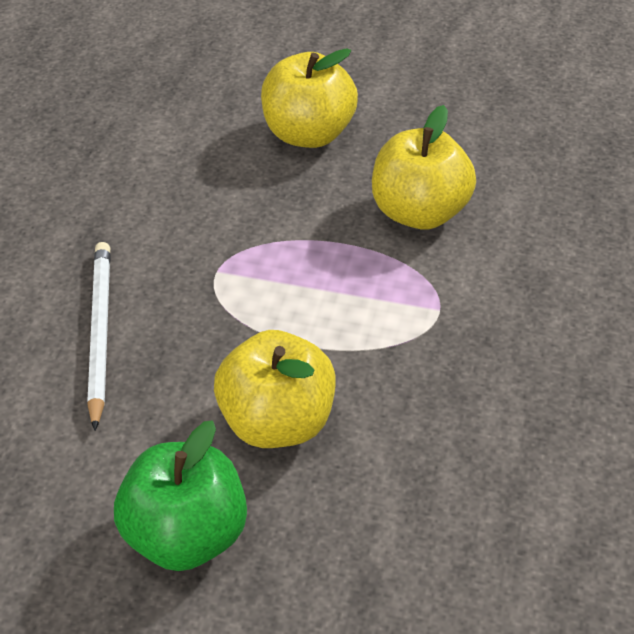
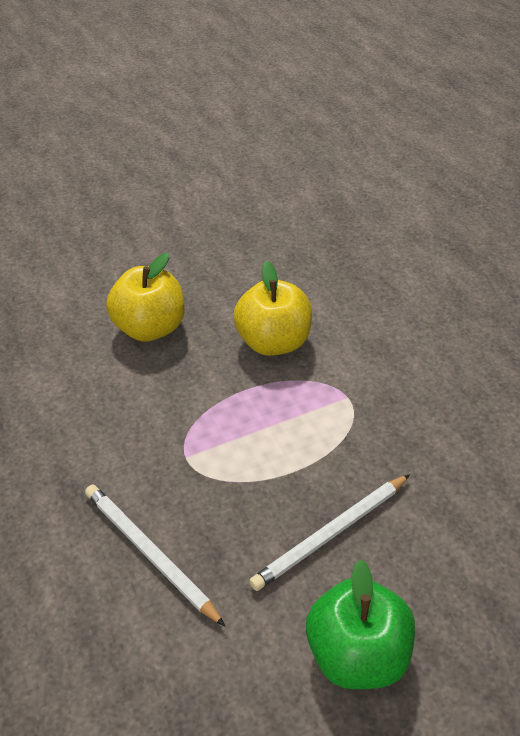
camera: 40 degrees left, 0 degrees up
yellow apple [214,330,336,448] -> white pencil [249,474,410,591]

